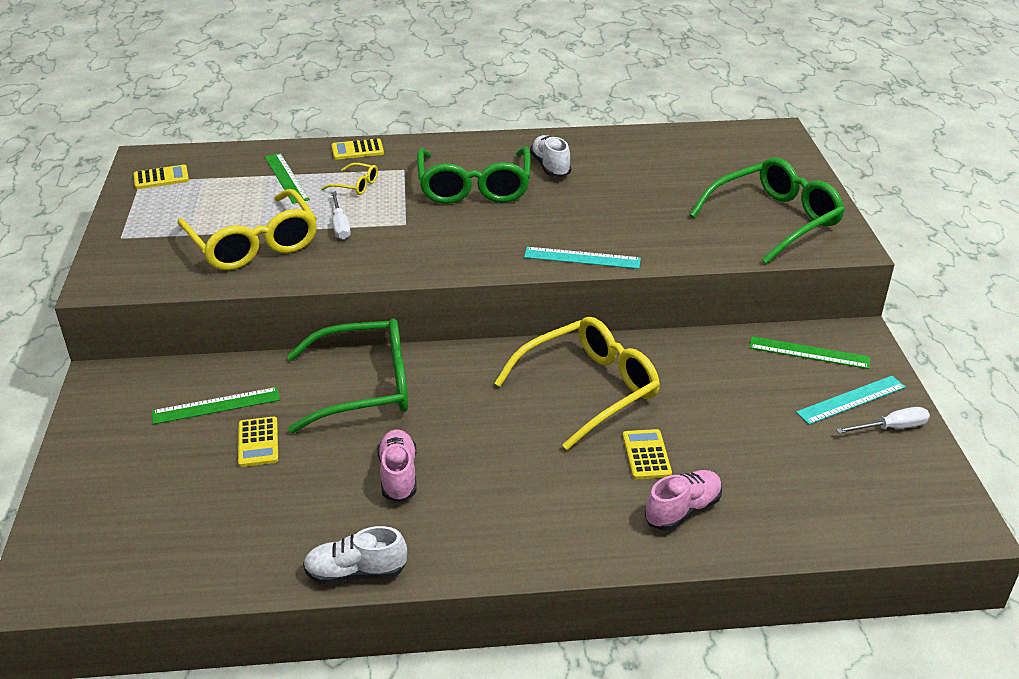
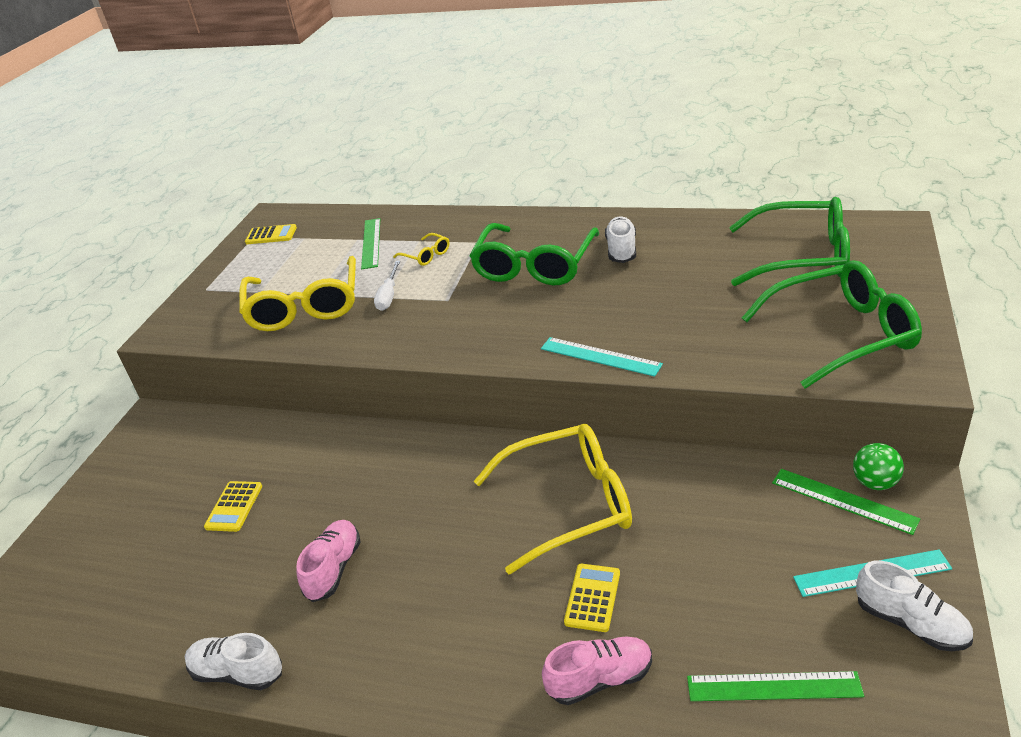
camera: 25 degrees right, 0 degrees up
green ruler [152,387,280,425] -> green ruler moved to [687,671,865,701]
green glasses [287,318,408,433] -> green glasses moved to [729,197,850,286]
yellow calculator [332,138,384,160] -> none
white screwdriver [836,407,930,433] -> white shoe [856,561,973,651]
none -> green ball [853,443,904,490]

